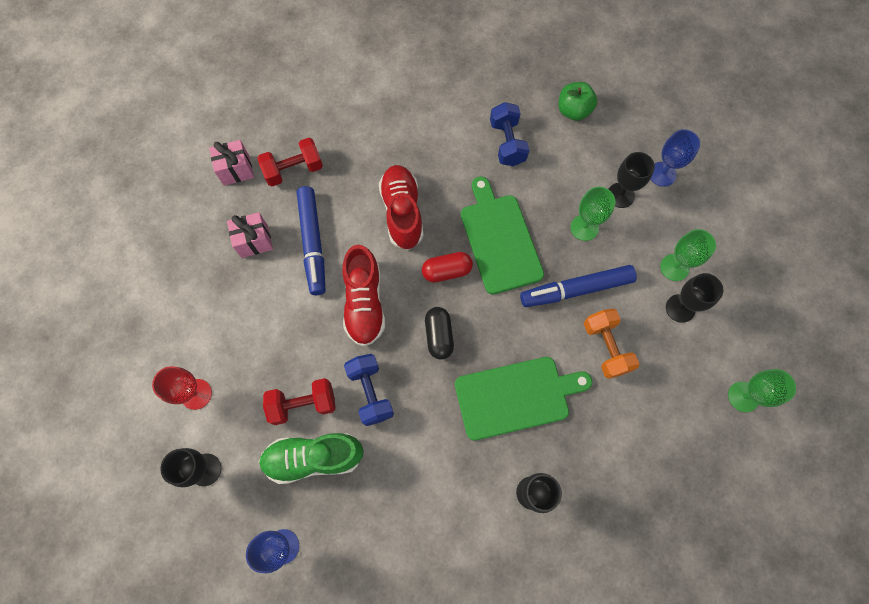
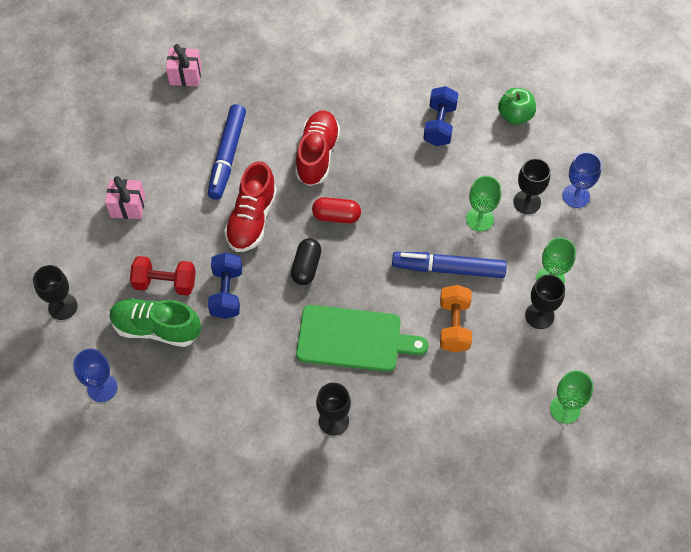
camera: 20 degrees right, 10 degrees down
red goblet [152,366,212,410] -> none
pink gift [227,212,273,258] -> pink gift moved to [105,176,145,219]
red dumbbell [257,138,323,186] -> none
green cutting board [461,176,544,295] -> none

